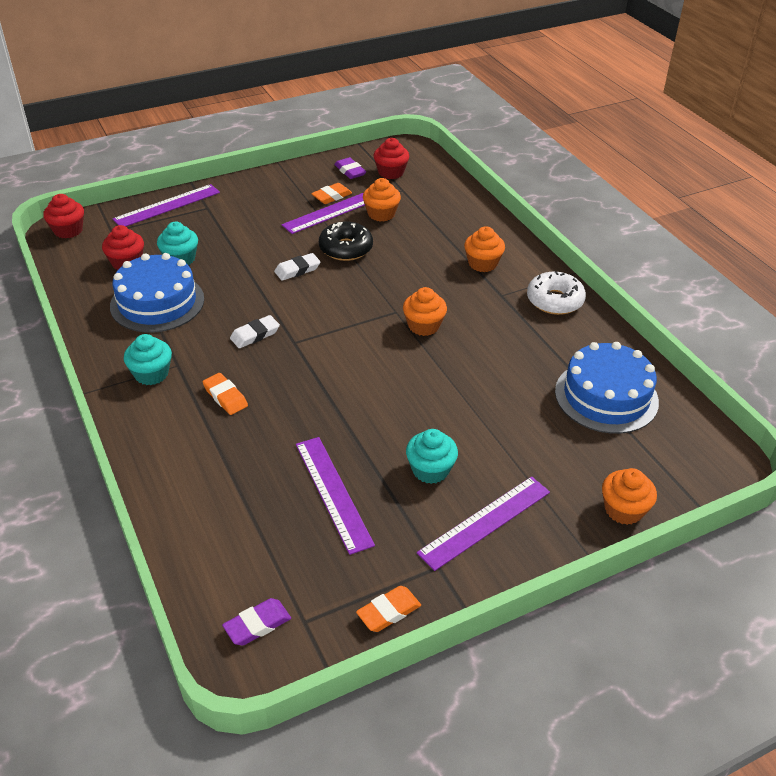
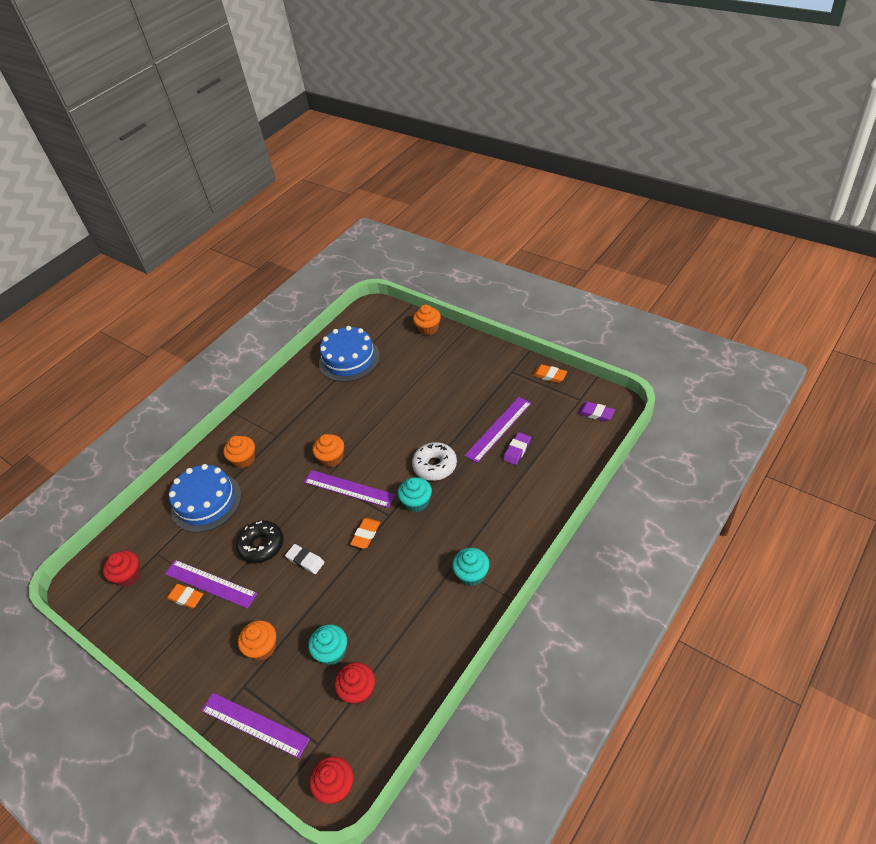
camera: 110 degrees left, 5 degrees up
blue cake [110,253,204,333] -> blue cake moved to [169,464,241,532]
orange eraser [203,373,248,415] -> orange eraser moved to [350,518,381,549]
white eraser [230,315,280,348] -> none
purple eraser [334,157,366,179] -> purple eraser moved to [503,432,531,465]
orange cupcake [363,178,401,222] -> orange cupcake moved to [238,620,276,661]
turquoise cupcake [406,429,458,484] -> turquoise cupcake moved to [398,477,432,512]
purple ruler [417,476,550,571] -> purple ruler moved to [304,470,395,508]
white donut [527,271,586,315] -> white donut moved to [412,442,457,481]

